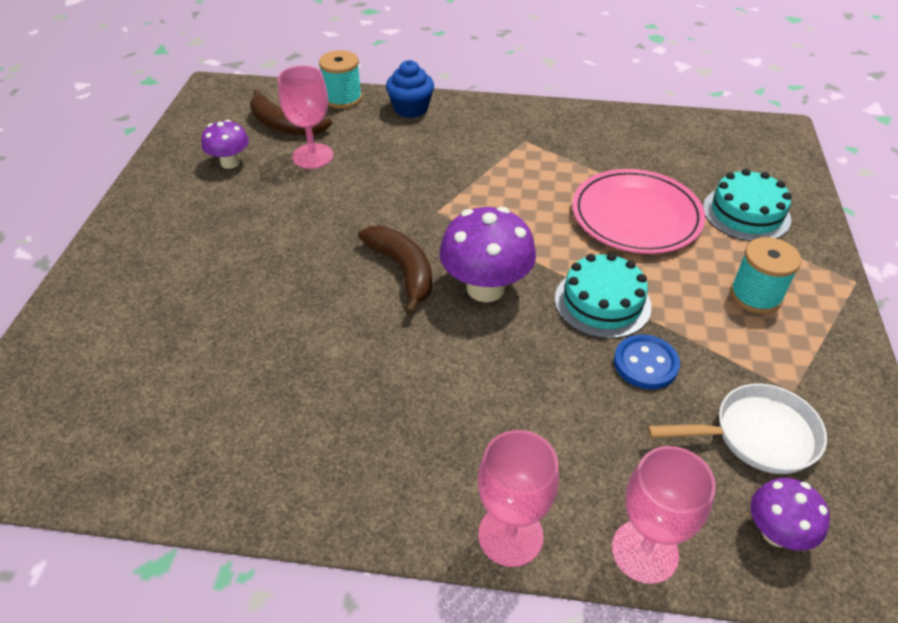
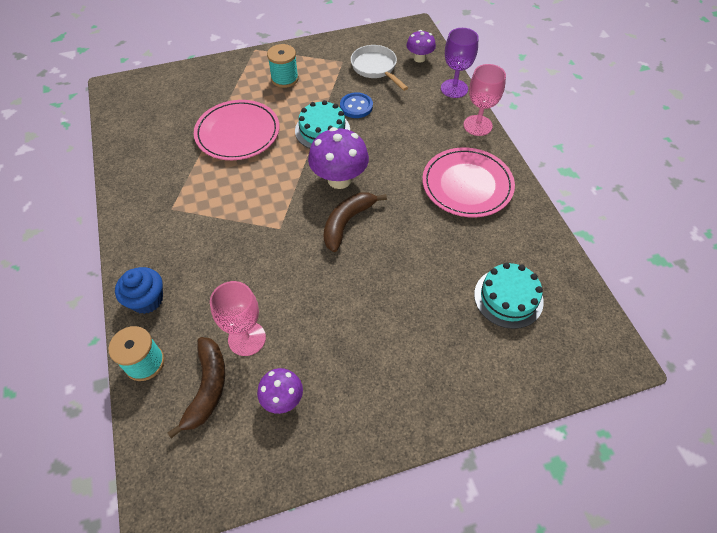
camera: 115 degrees left, 10 degrees up
pink goblet [612,446,716,584] -> purple goblet [441,28,479,98]
turquoise cake [703,169,792,241] -> turquoise cake moved to [474,263,544,329]
none -> pink plate [422,147,515,218]

